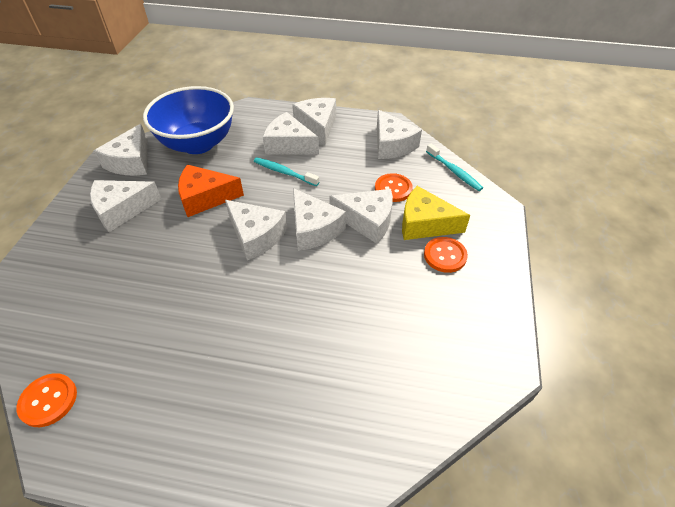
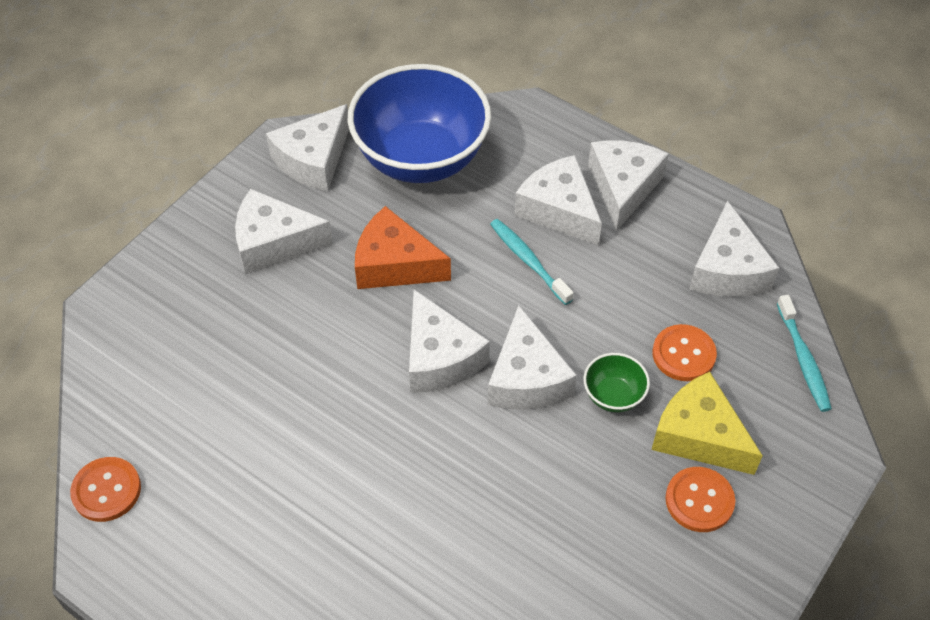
camera: 25 degrees right, 5 degrees up
white cheese [329,189,393,244] -> green bowl [583,353,650,412]

